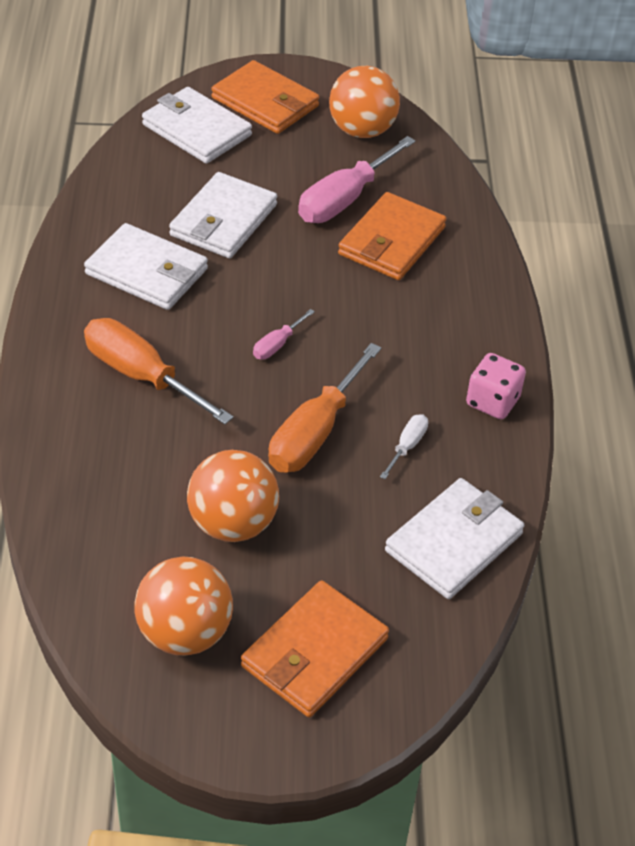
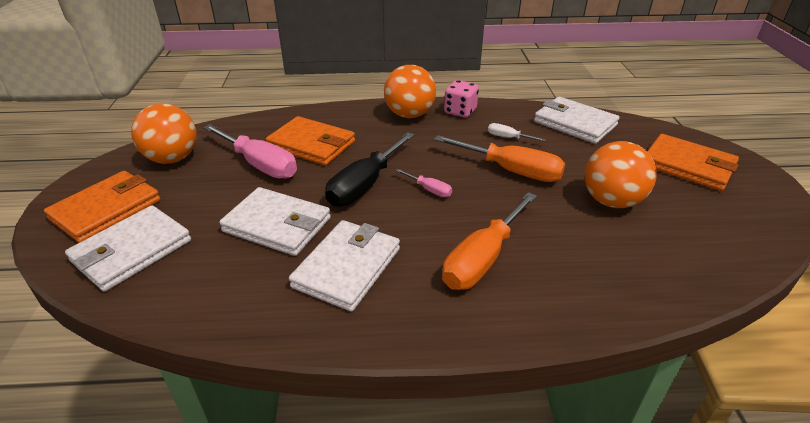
camera: 90 degrees left, 10 degrees down
orange ball [134,556,233,655] -> orange ball moved to [384,65,436,118]
none -> black screwdriver [325,132,415,207]

